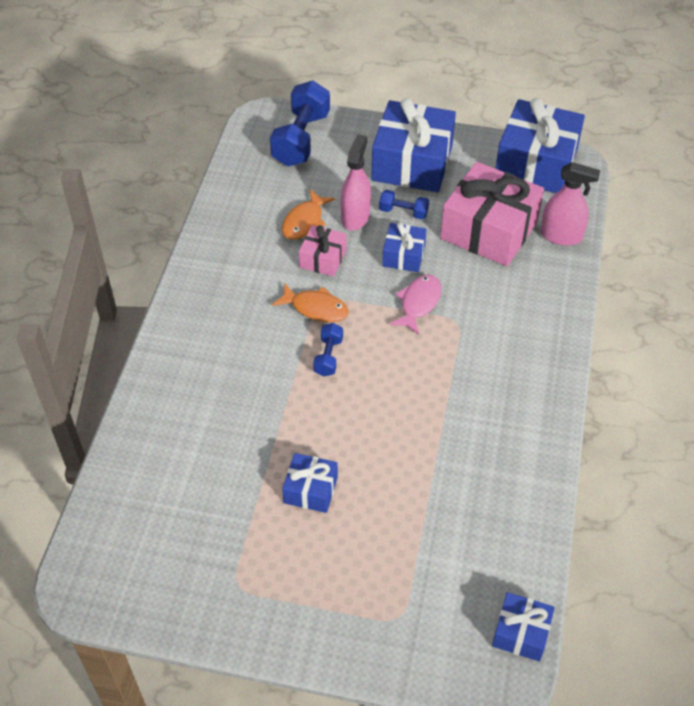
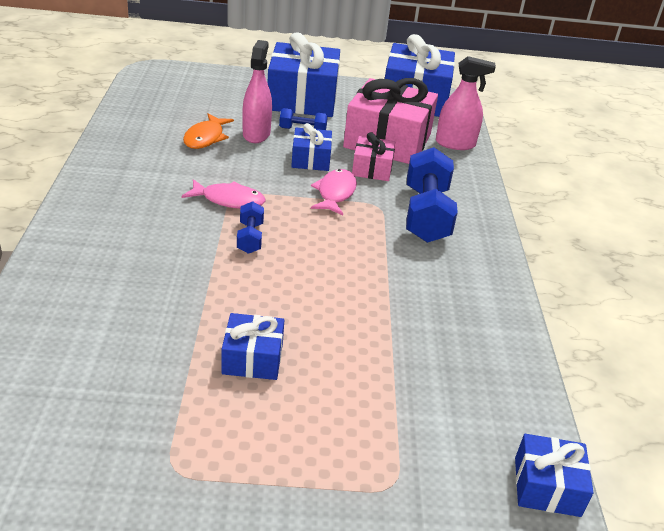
camera: 15 degrees left, 15 degrees down
blue dumbbell [270,81,330,166] -> blue dumbbell moved to [406,147,458,243]
orange fish [272,283,349,322] -> pink fish [181,179,265,209]
pink gift [299,225,347,277] -> pink gift moved to [352,132,395,181]

